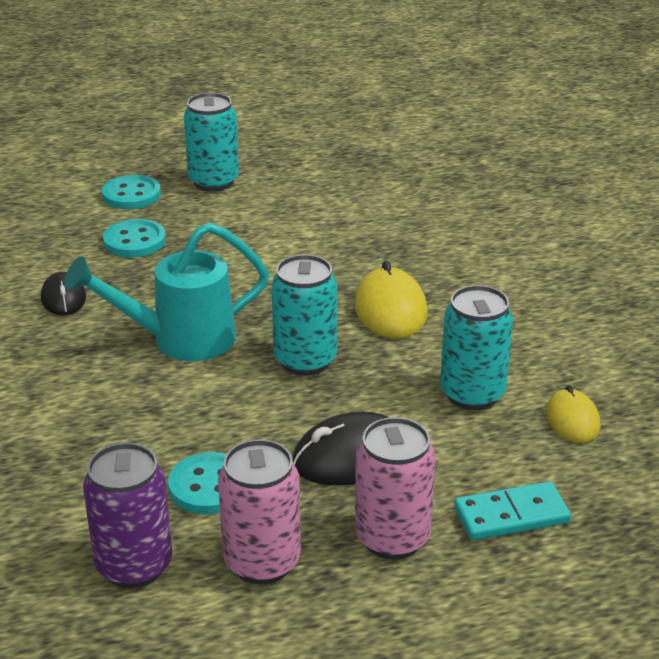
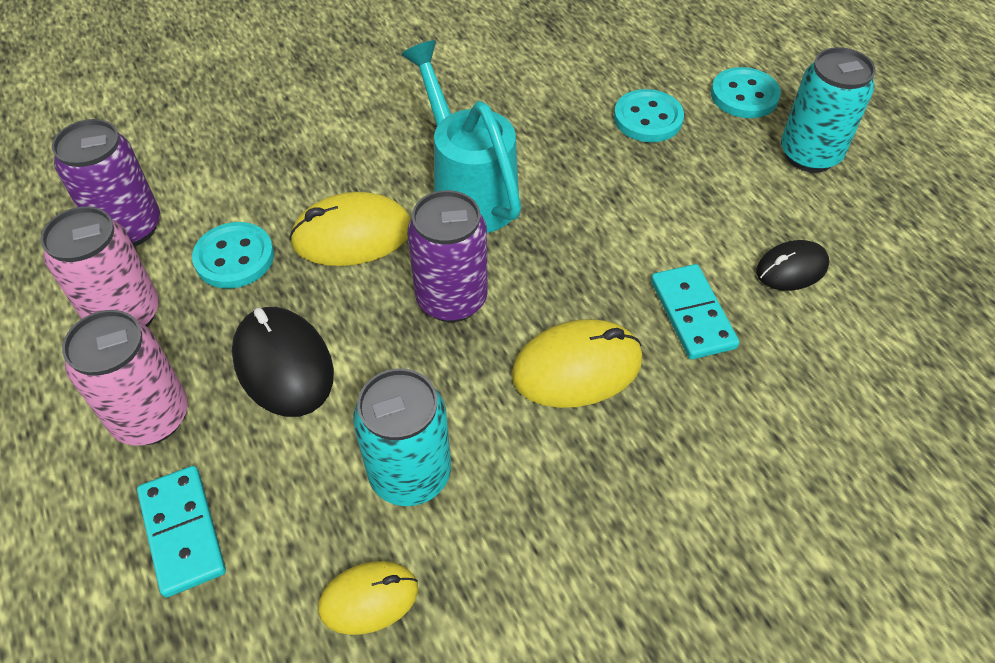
camera: 80 degrees right, 20 degrees up
black mouse [41,272,86,315] -> black mouse moved to [756,240,829,291]
turquoise can [271,255,337,376] -> purple can [407,190,488,322]
none -> yellow mouse [289,192,410,266]
none -> turquoise domino [651,264,739,360]

